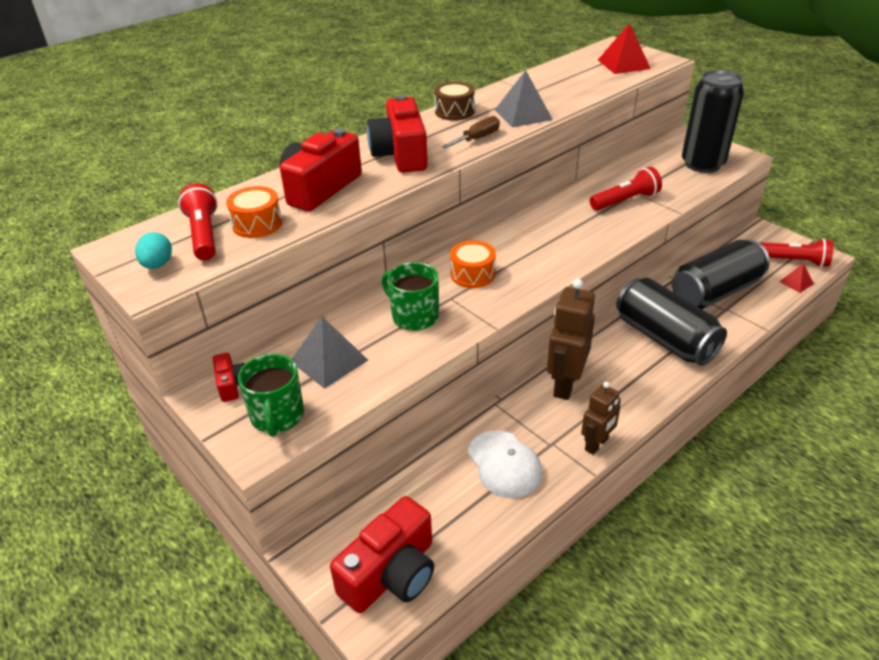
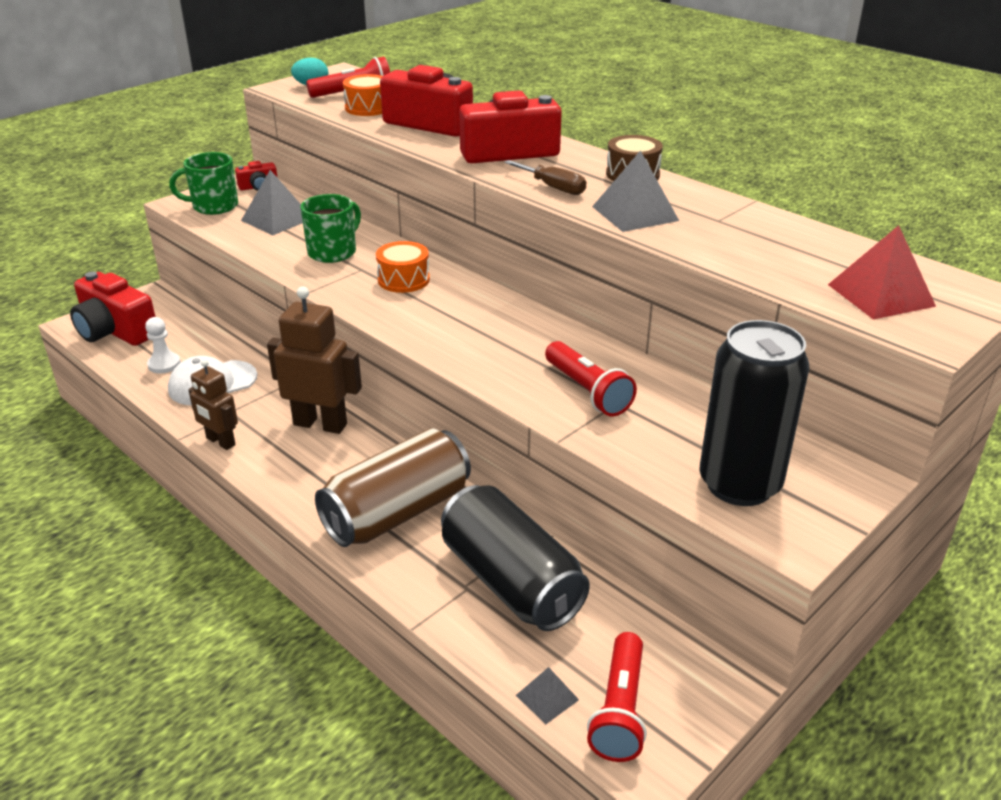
camera: 85 degrees right, 5 degrees down
black can [616,278,727,366] -> brown can [315,428,471,547]
red pyramid [779,263,814,293] -> grey pyramid [516,667,579,724]
none -> white pawn [145,317,181,373]

